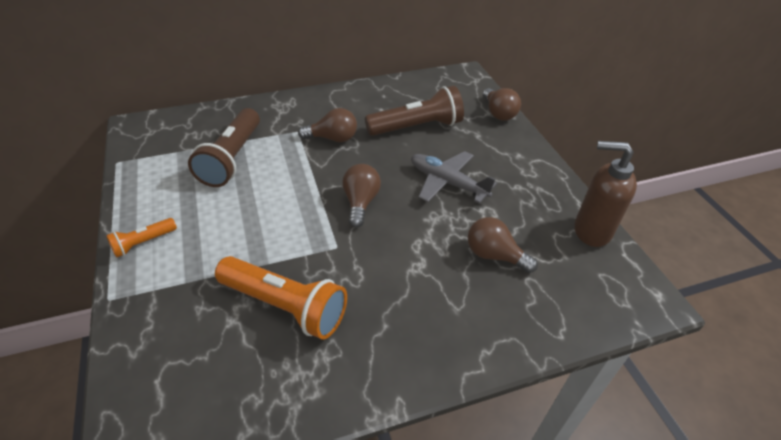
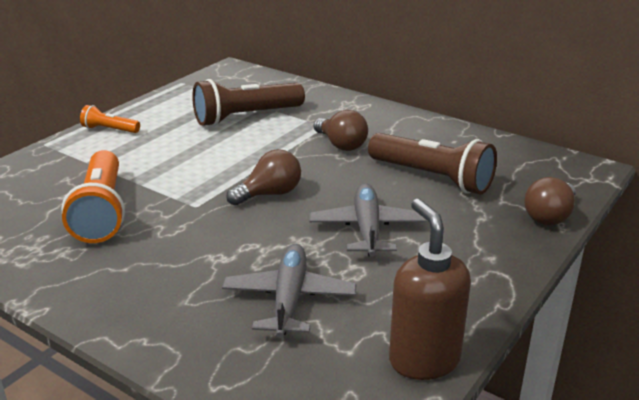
camera: 55 degrees right, 15 degrees down
brown light bulb [468,217,538,273] -> grey plane [222,244,356,338]

